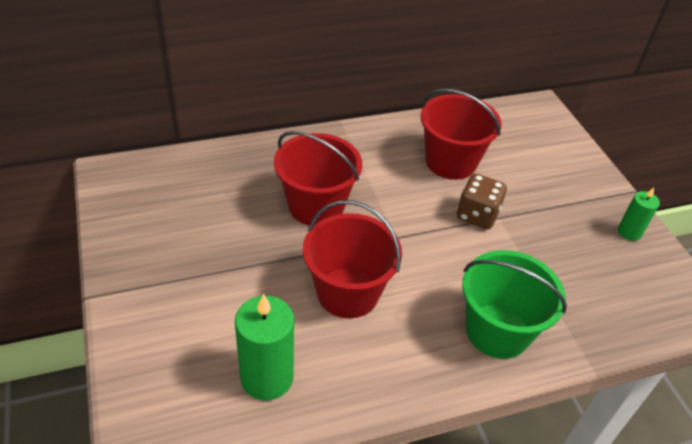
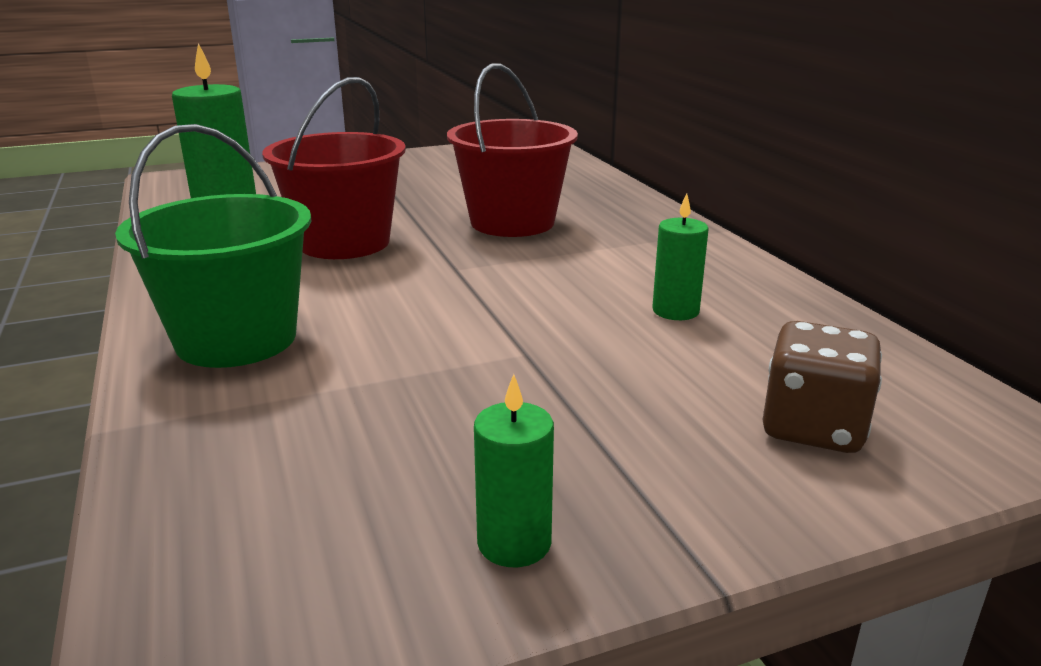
camera: 90 degrees right, 20 degrees down
red bucket [420,89,502,180] -> green candle [652,193,709,320]
brown dice [457,174,507,229] -> brown dice moved to [763,321,882,453]

